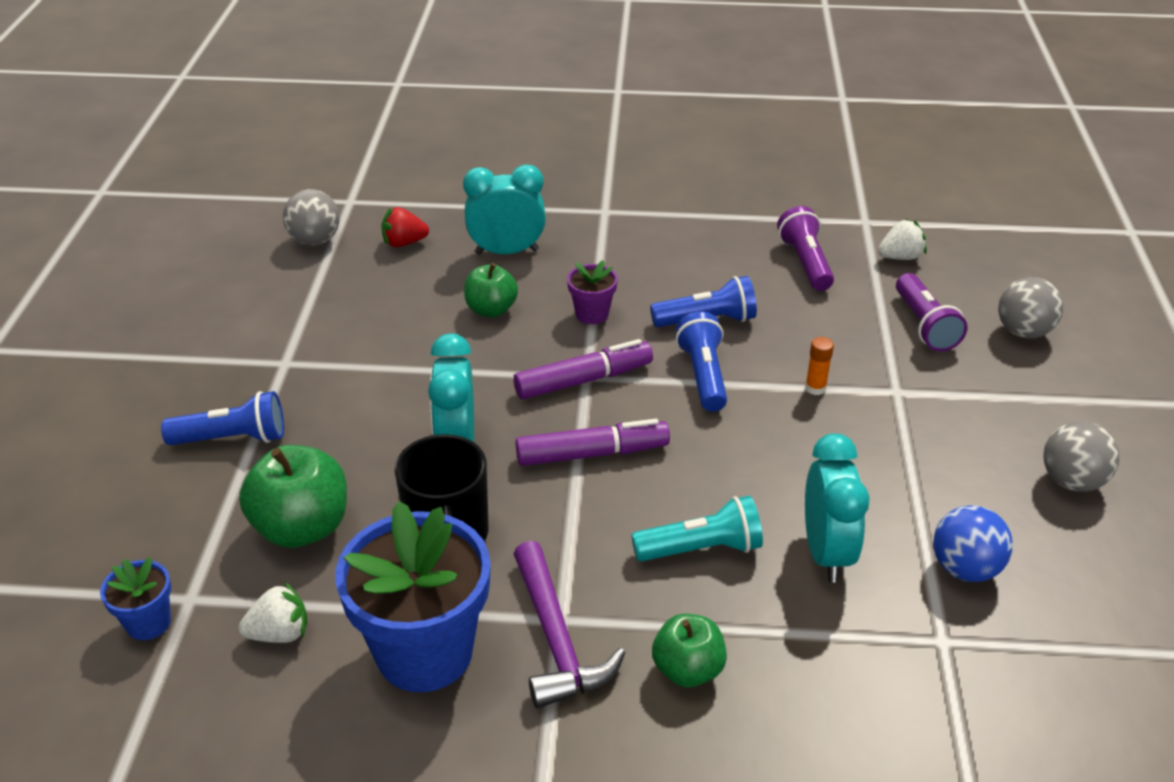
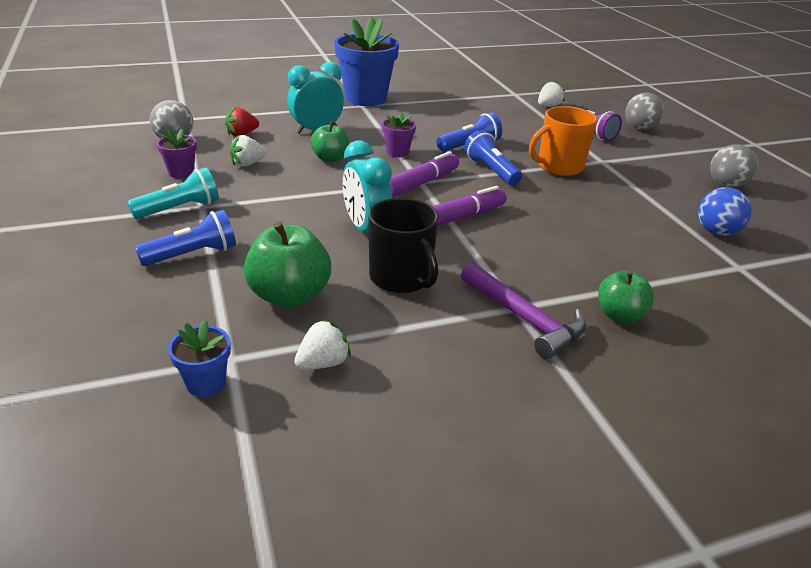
camera: 25 degrees left, 5 degrees down
blue flower pot [335,501,491,692] -> blue flower pot moved to [334,17,399,106]
turquoise flashlight [631,496,763,562] -> turquoise flashlight moved to [127,167,219,219]
purple flashlight [777,206,834,291] -> none
orange glue stick [805,337,834,395] -> orange mug [529,106,597,176]
turquoise clock [805,434,870,583] -> none
none -> purple flower pot [157,127,197,178]
none -> white strawberry [230,135,267,167]

